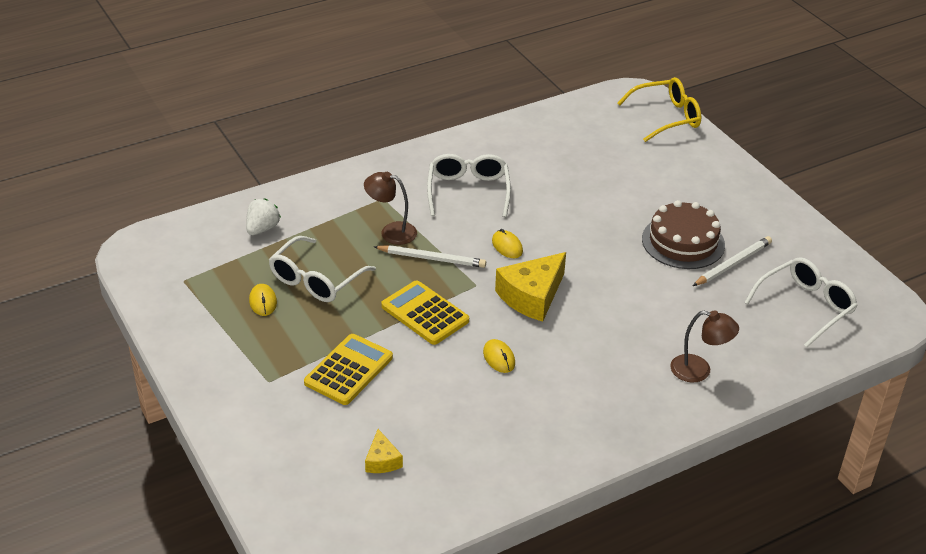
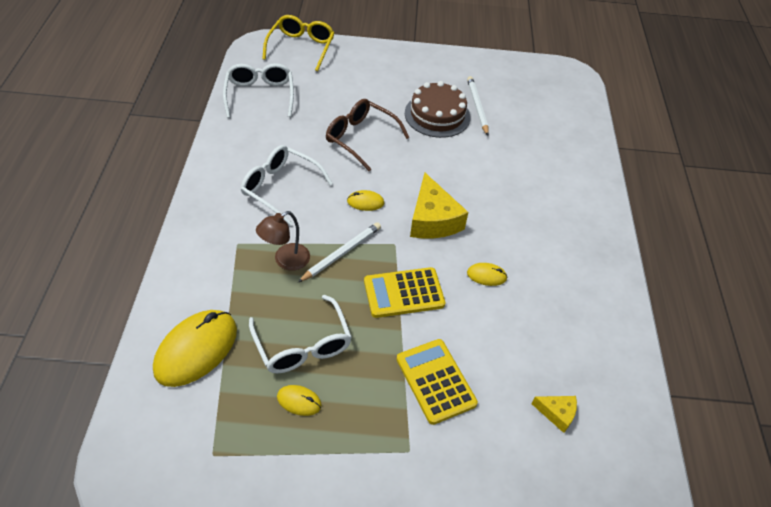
camera: 60 degrees left, 10 degrees up
white strawberry [246,198,281,235] -> yellow mouse [153,310,237,387]
brown lamp [670,310,739,382] -> none
white glasses [744,257,858,347] -> white glasses moved to [223,63,294,118]
none -> brown glasses [326,99,410,171]

